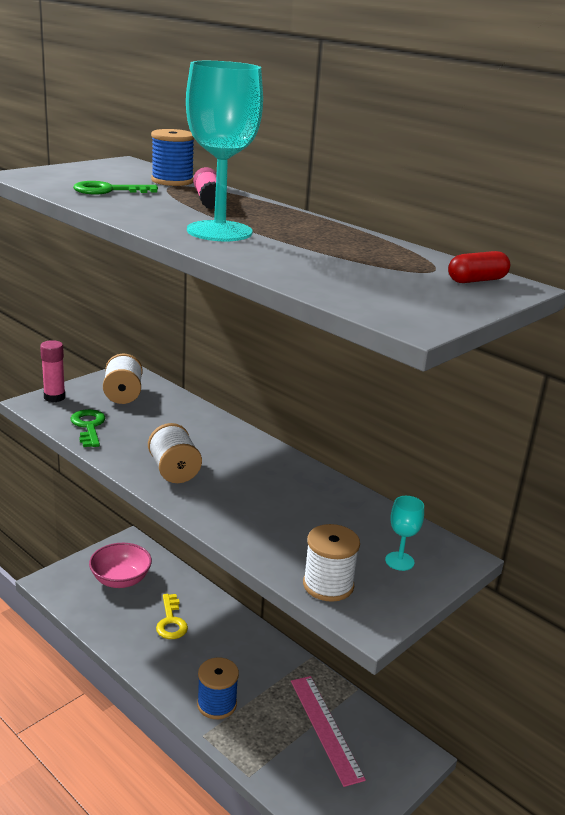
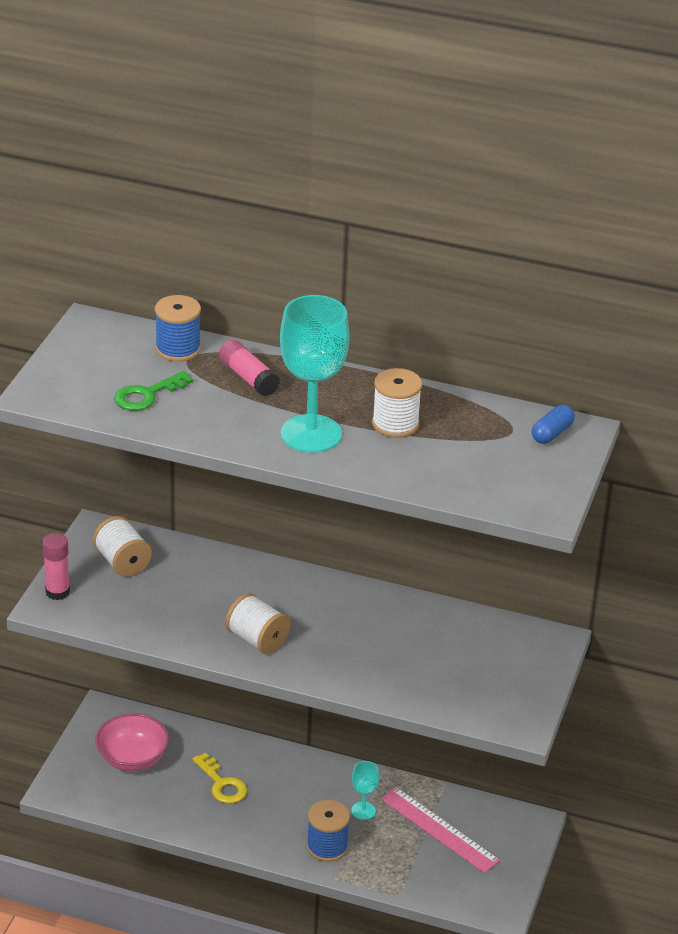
camera: 25 degrees left, 10 degrees up
green key [70,409,105,447] -> none
white spool [303,524,360,602] -> white spool moved to [372,368,422,438]
turquoise goblet [385,496,424,571] -> turquoise goblet moved to [351,761,379,820]
red capsule [448,251,511,283] -> blue capsule [532,405,575,444]

